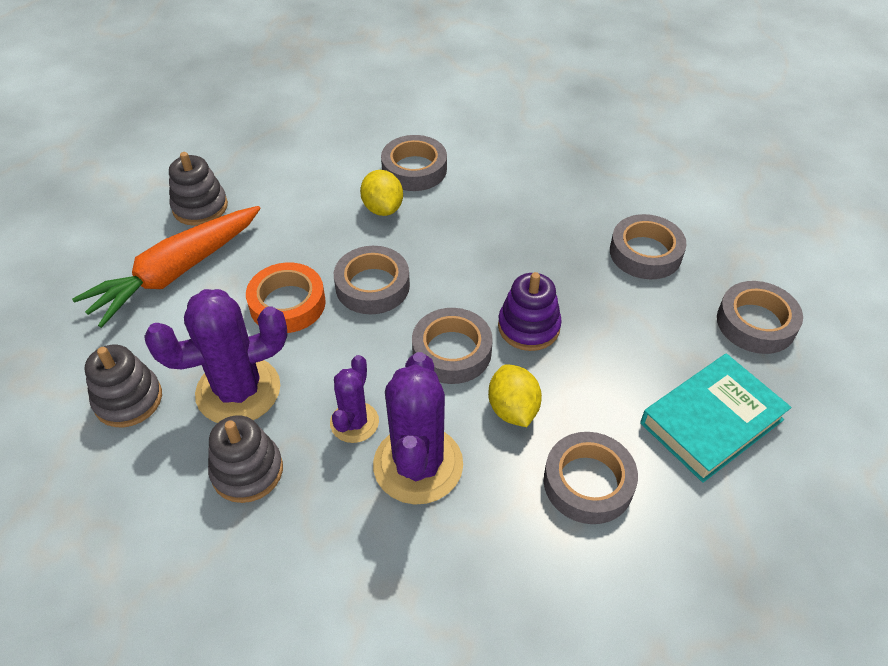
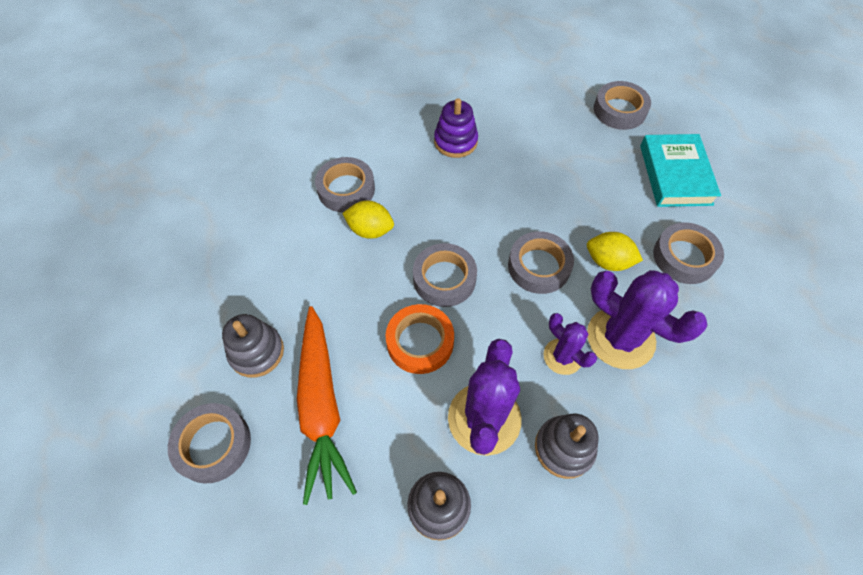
camera: 55 degrees left, 10 degrees up
purple stacking toy [498,272,562,351] -> purple stacking toy moved to [434,98,478,158]
grey tape [610,214,686,279] -> grey tape moved to [168,403,251,484]

